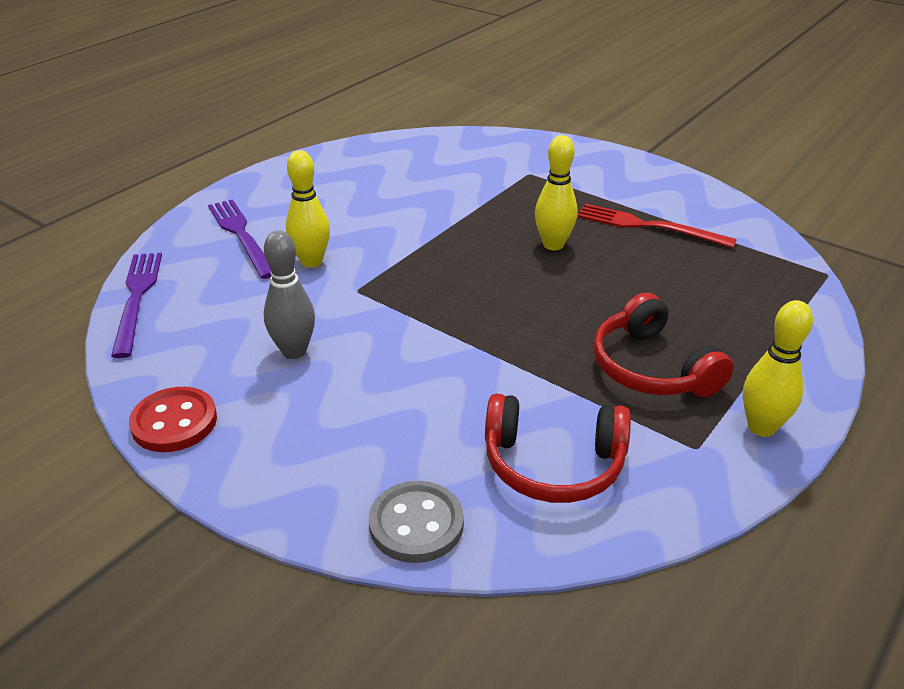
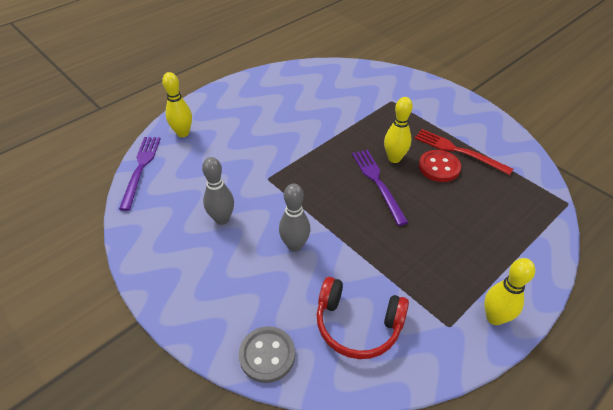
camera: 10 degrees right, 10 degrees up
red button [129,387,217,452] -> red button moved to [419,150,461,182]
purple fork [208,199,271,279] -> purple fork moved to [352,149,409,226]
yellow bowling pin [286,150,330,268] -> yellow bowling pin moved to [162,72,192,137]
red headphones [593,292,734,397] -> none
none -> grey bowling pin [279,184,310,252]

